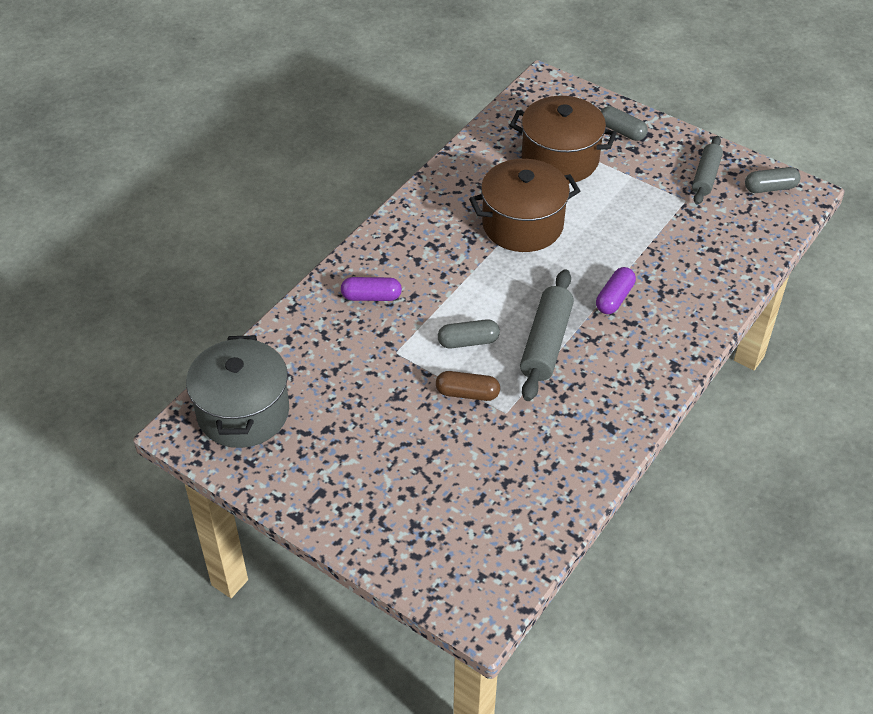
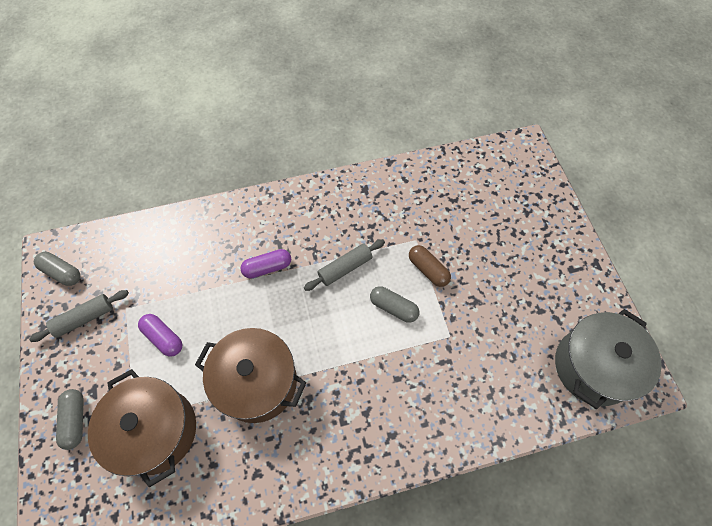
camera: 140 degrees left, 15 degrees up
purple capsule [341,277,402,301] -> purple capsule moved to [138,314,183,357]
grey rolling pin [520,269,574,401] -> grey rolling pin [304,239,385,291], size x0.67

